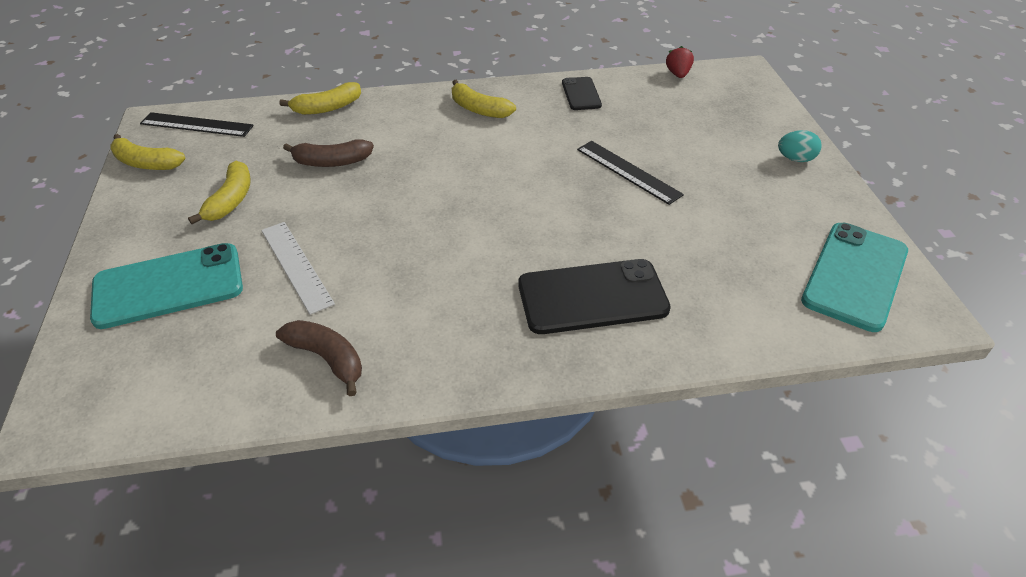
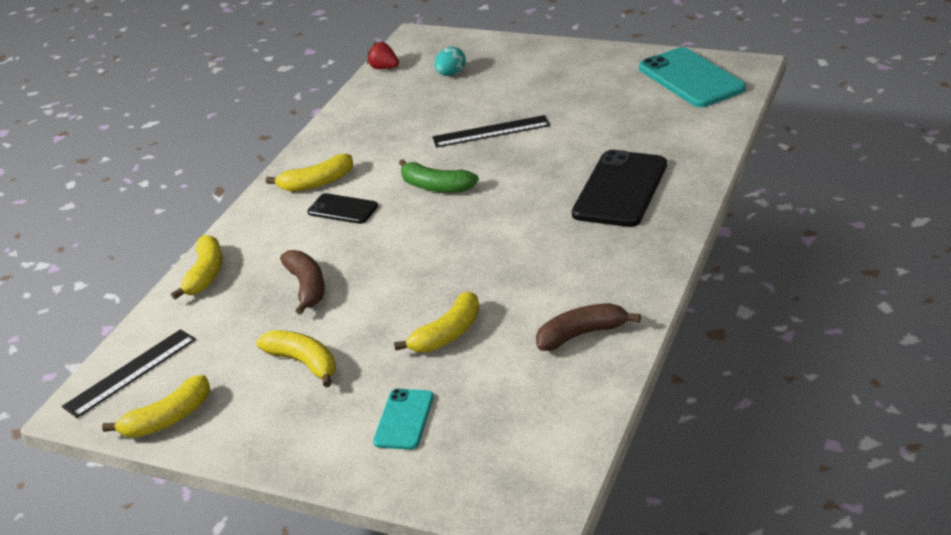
camera: 55 degrees left, 10 degrees down
turquoise phone [90,243,243,329] -> turquoise phone [373,389,434,450], size x0.54
white ruler [261,222,335,315] -> yellow banana [394,291,480,352]
brown banana [283,139,374,167] -> brown banana turned 45 degrees counterclockwise [280,250,325,315]
black phone [562,77,602,110] -> black phone moved to [307,193,378,224]
turquoise egg [778,130,821,162] -> turquoise egg moved to [435,47,466,76]
none -> green banana [399,159,479,193]

